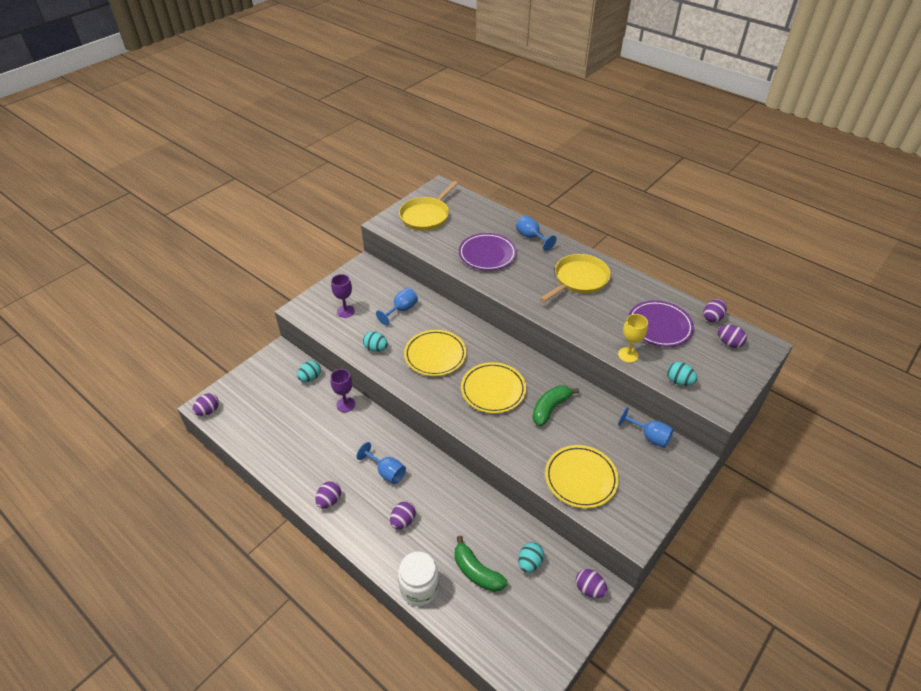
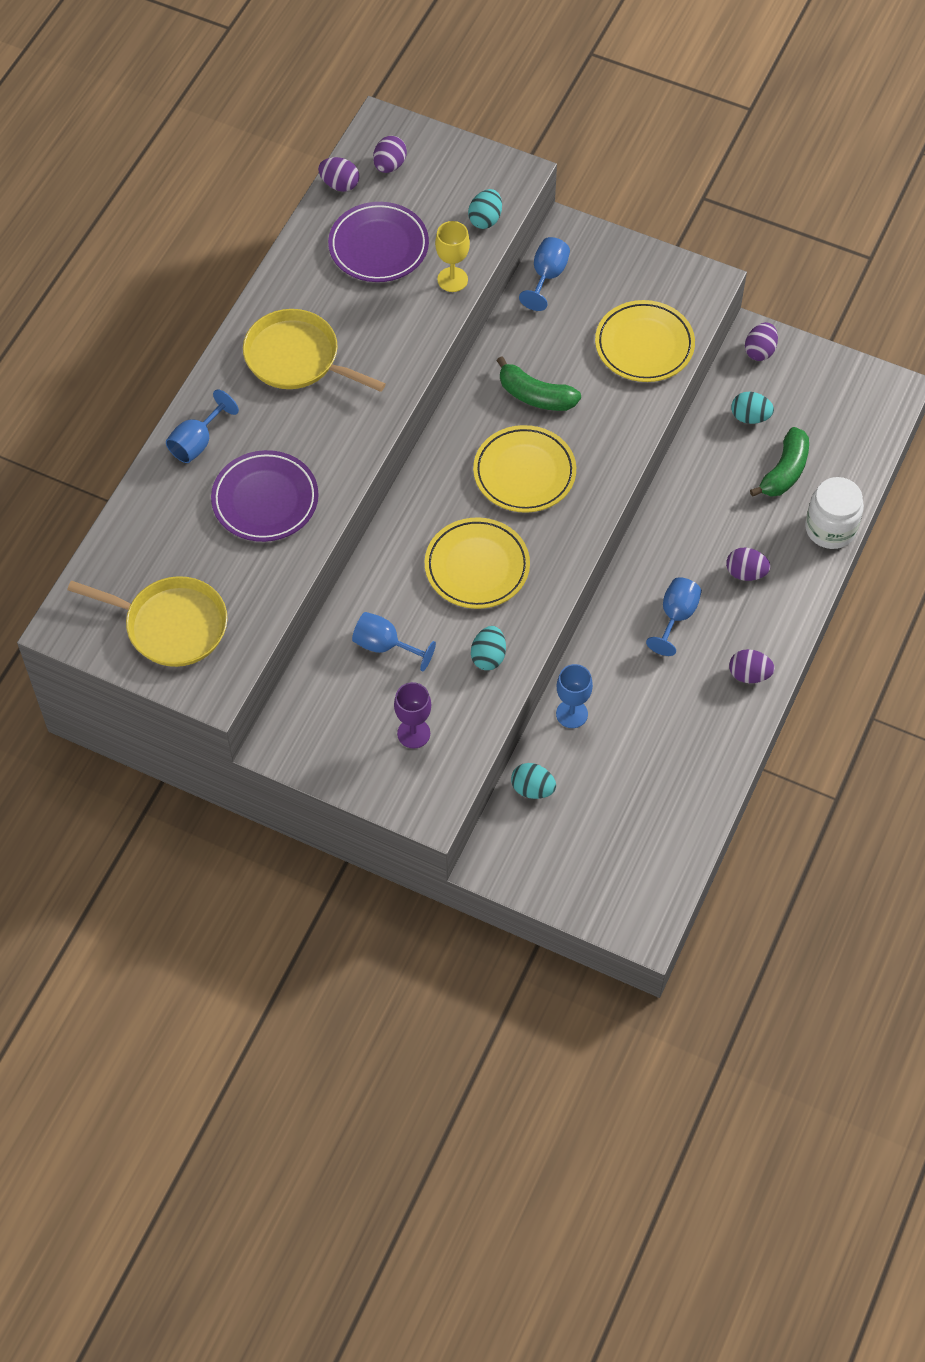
camera: 105 degrees left, 15 degrees up
purple egg [193,393,219,416] -> none
purple goblet [330,369,355,412] -> blue goblet [556,664,593,728]

